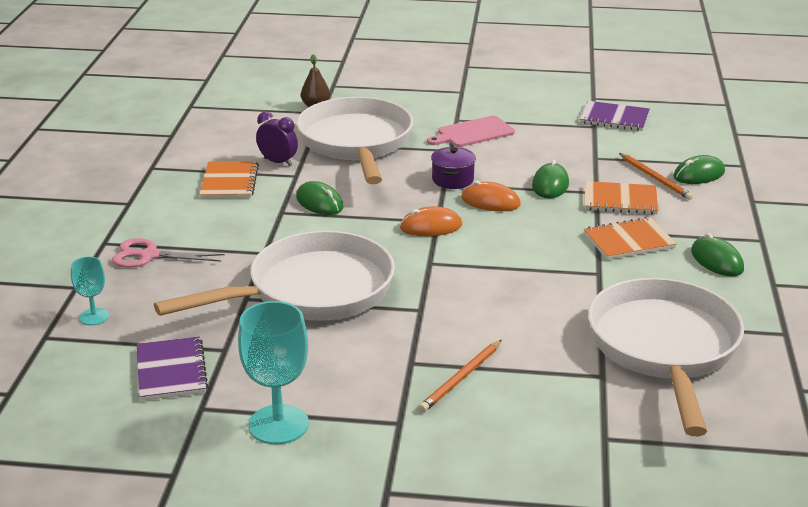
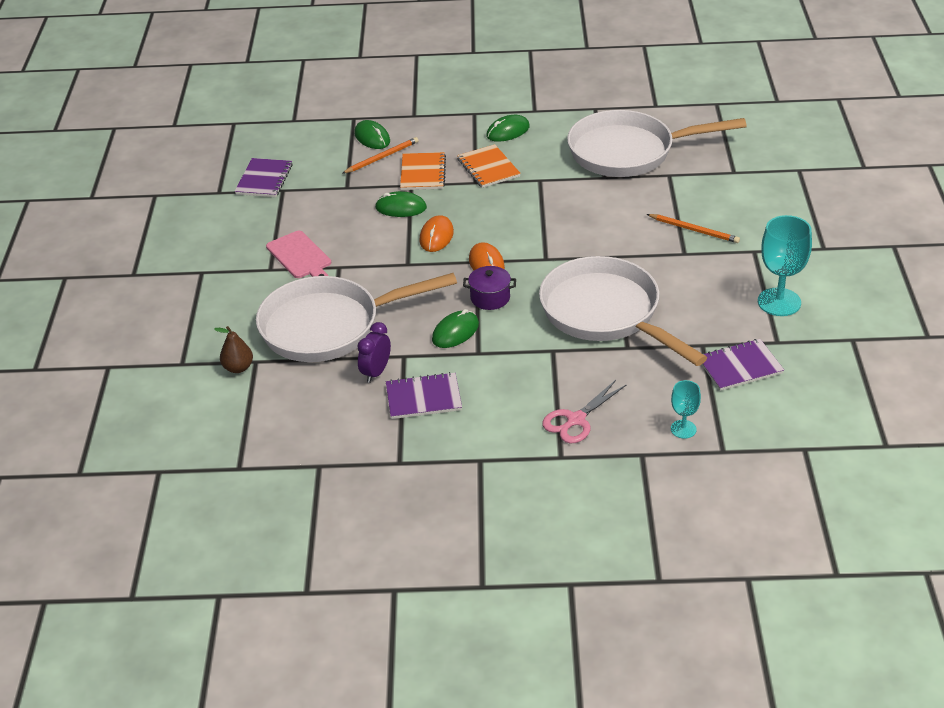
camera: 95 degrees left, 10 degrees up
pink scissors [112,238,225,268] -> pink scissors turned 45 degrees clockwise [542,380,627,443]
orange notebook [200,161,259,198] -> purple notebook [386,372,462,419]
purple pot [431,147,476,189] -> purple pot moved to [463,266,516,310]

